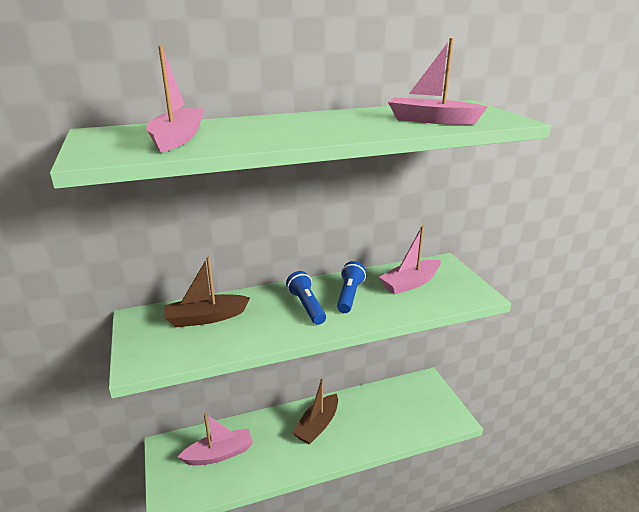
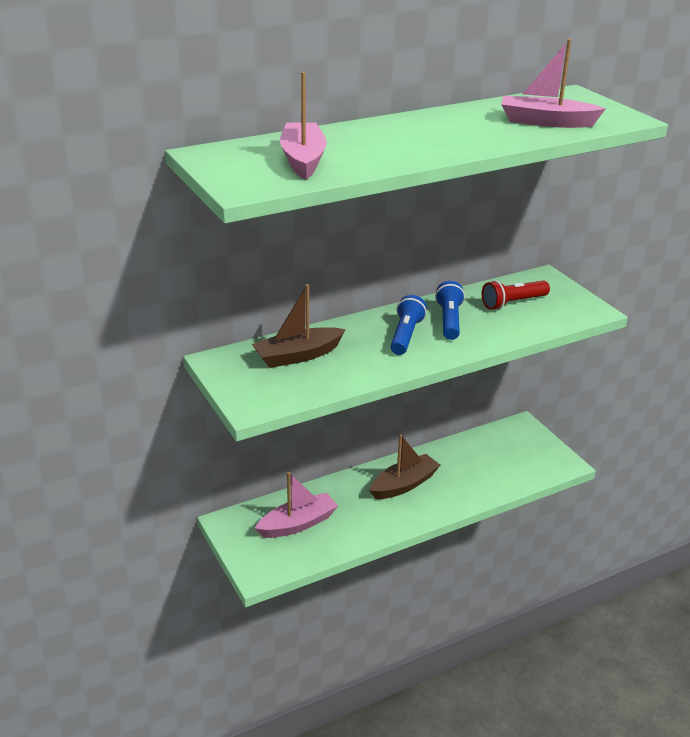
camera: 10 degrees left, 5 degrees up
blue flashlight [286,271,326,325] -> blue flashlight turned 45 degrees clockwise [390,295,427,355]
brown boat [292,379,338,444] -> brown boat turned 150 degrees counterclockwise [369,434,440,499]
pink boat [379,226,441,294] -> red flashlight [482,280,550,310]

